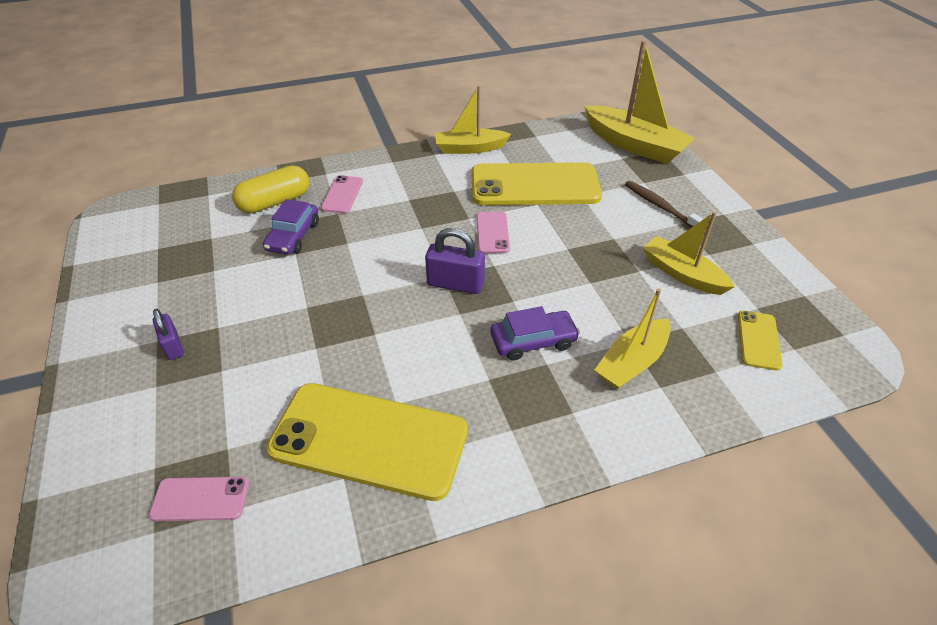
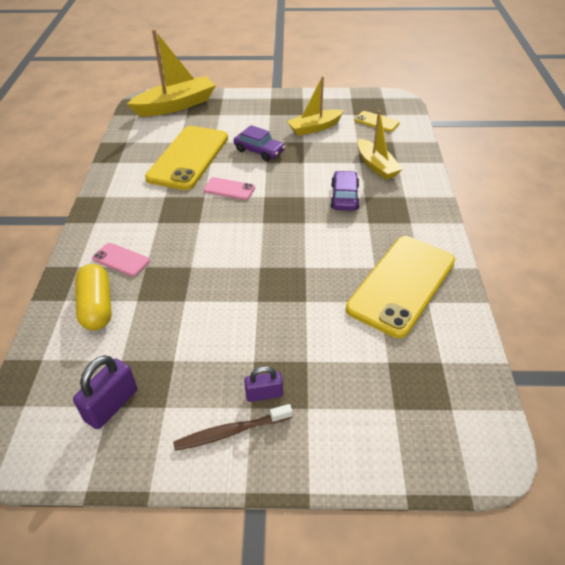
camera: 70 degrees left, 0 degrees up
pink phone [149,477,249,521] -> none
purple car [263,199,319,255] -> purple car moved to [234,125,285,161]
purple padlock [425,228,485,294] -> purple padlock moved to [73,355,137,429]
yellow boat [435,86,511,154] -> none
brown toothbrush [625,181,703,228] -> brown toothbrush moved to [173,404,292,451]

